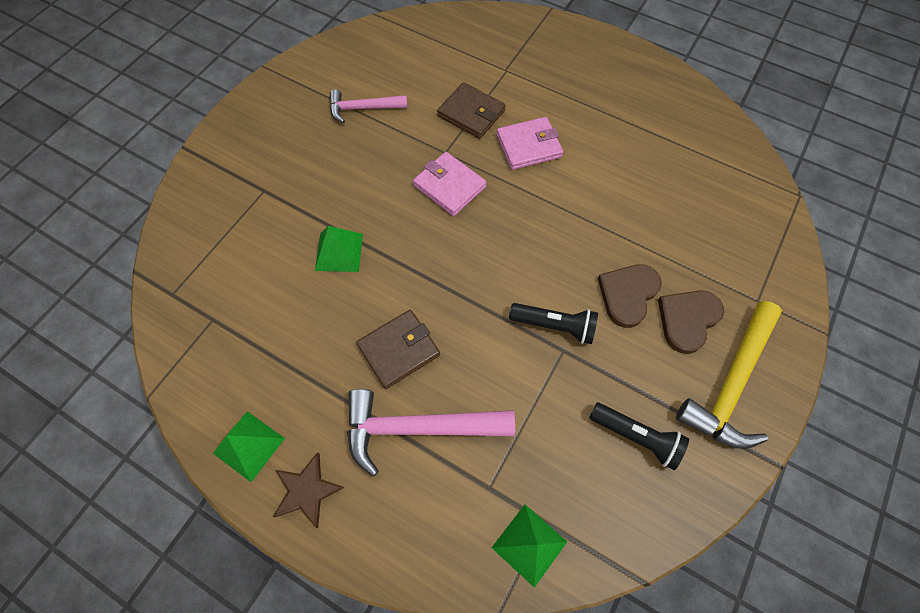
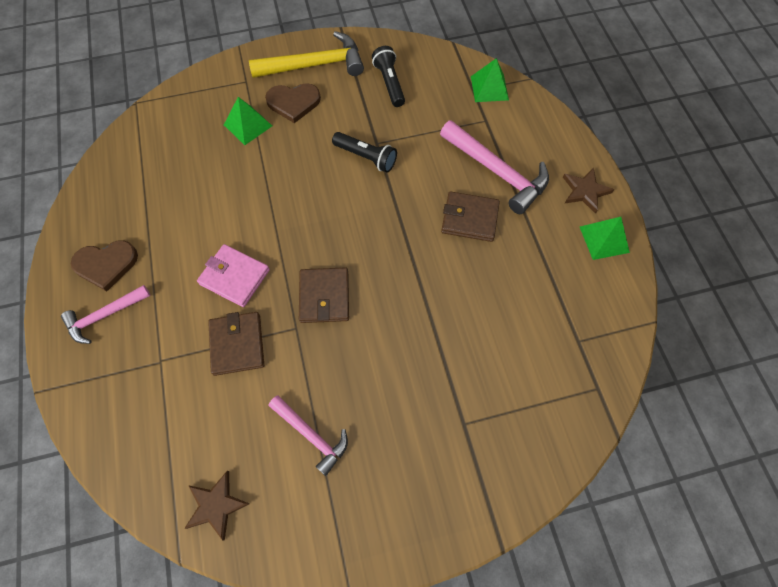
camera: 135 degrees left, 0 degrees up
green pyramid [315,226,363,272] -> green pyramid moved to [224,97,272,145]
pink wallet [413,152,487,216] -> brown wallet [299,267,349,323]
black flashlight [509,303,598,344] -> black flashlight turned 150 degrees clockwise [332,132,397,173]
brown heart [598,264,662,328] -> brown heart moved to [71,240,138,291]
none -> pink hammer [61,285,150,344]
none -> brown star [184,471,249,540]

